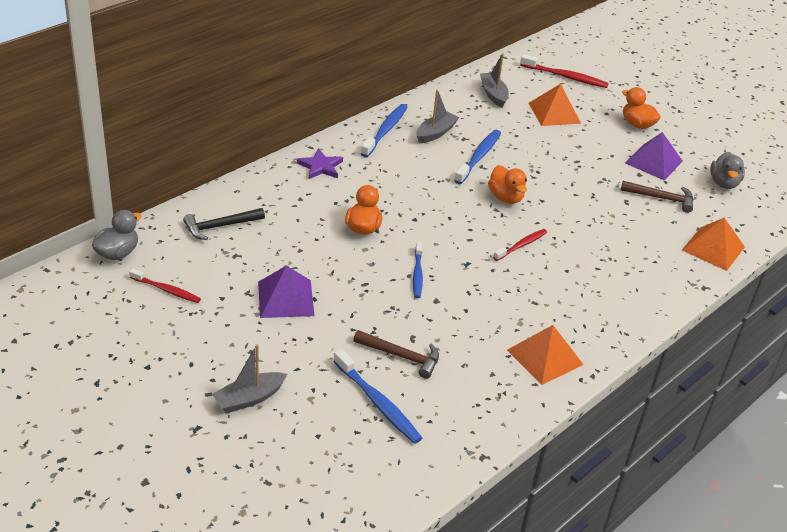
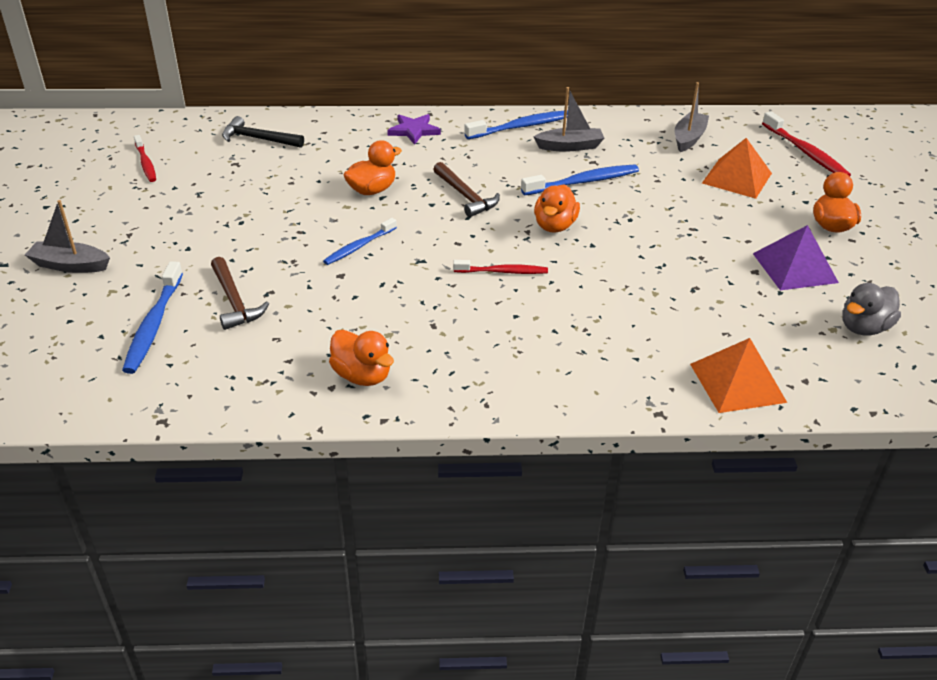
camera: 45 degrees right, 0 degrees up
grey duck [92,210,142,260] -> none
purple pyramid [258,266,314,318] -> none
orange pyramid [507,325,584,385] -> orange duck [329,330,394,386]
brown hammer [621,181,693,213] -> brown hammer moved to [433,162,500,217]

